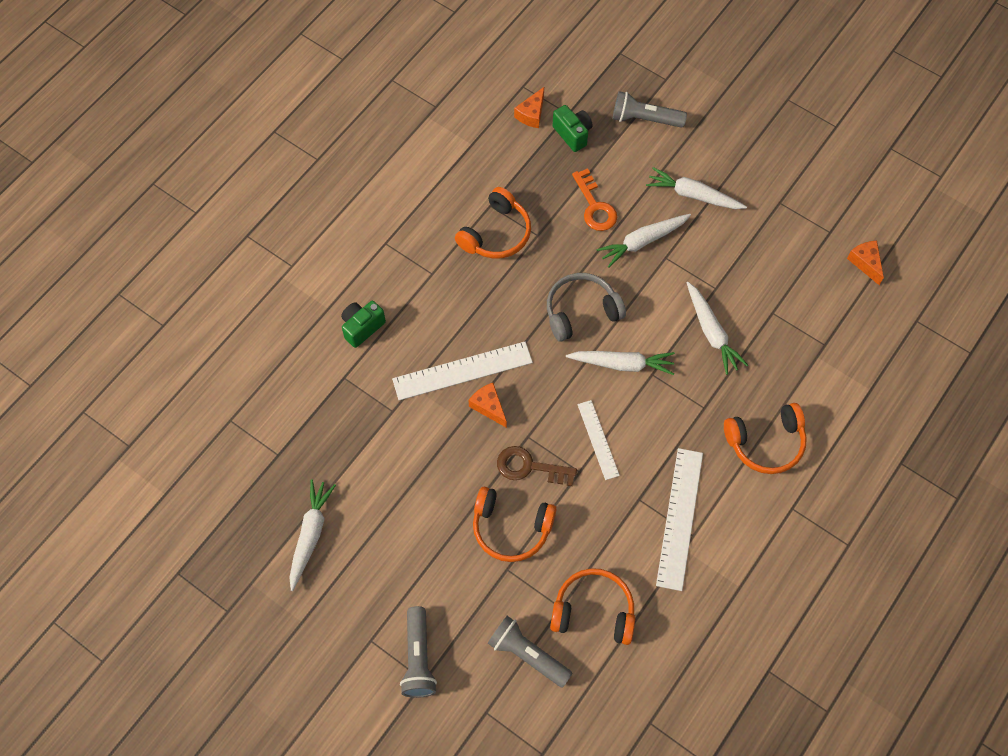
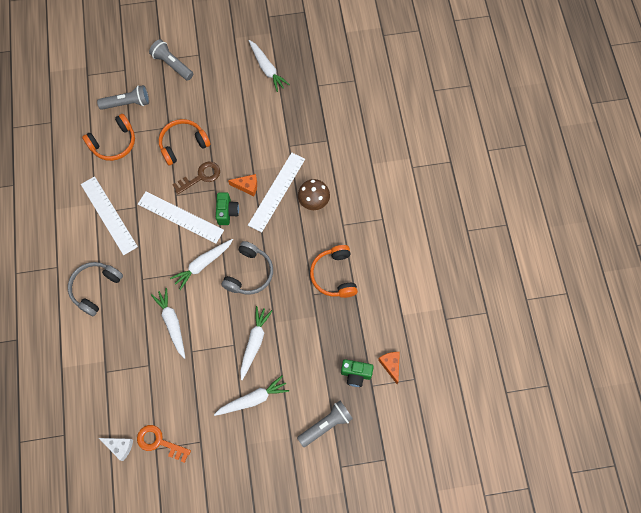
camera: 135 degrees right, 5 degrees up
green camera [341,301,386,348] -> green camera moved to [216,193,239,225]
orange key [572,169,617,231] -> orange key moved to [137,425,191,463]
white ruler [577,400,620,480] -> white ruler [138,191,224,244], size x1.68
white carrot [687,282,748,375] -> white carrot turned 45 degrees clockwise [151,288,185,359]
orange headphones [724,403,807,474] -> grey headphones [68,262,123,317]
orange cheese [847,241,884,285] -> white cheese [99,438,133,461]
none -> brown mushroom [298,179,330,210]

